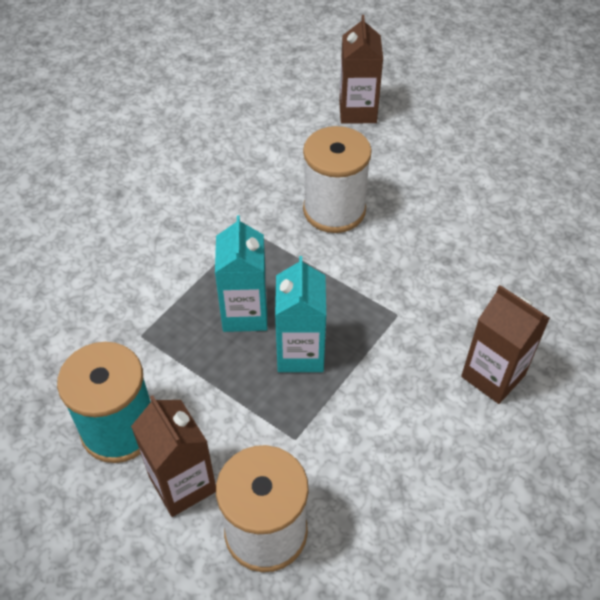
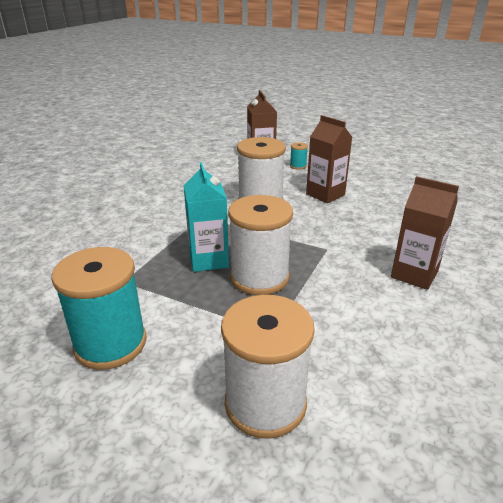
camera: 10 degrees left, 20 degrees down
brown carton [131,395,216,517] -> brown carton moved to [306,115,352,203]
turquoise carton [275,256,326,372] -> white spool [228,195,293,295]
none -> turquoise spool [290,142,308,170]

